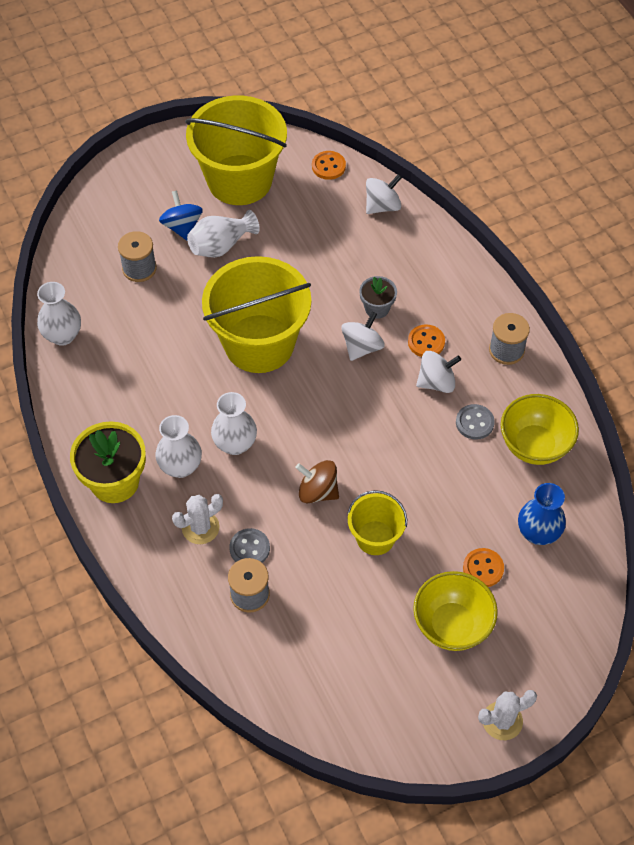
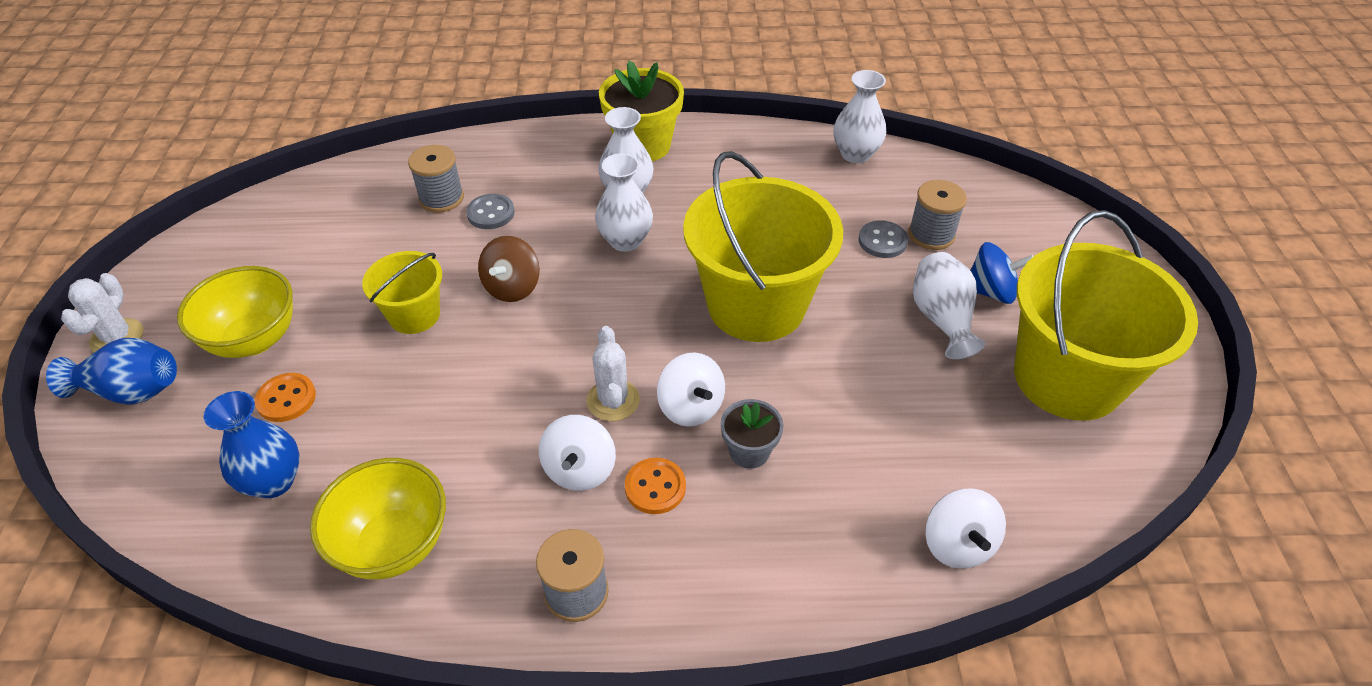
camera: 115 degrees right, 10 degrees down
white cactus [172,494,223,544] -> white cactus moved to [586,326,640,421]
brown spinning top [295,460,339,503] -> brown spinning top turned 150 degrees clockwise [478,236,540,302]
orange button [312,151,346,180] -> none
grey button [456,404,495,440] -> grey button moved to [858,220,908,258]
none -> blue vase [46,338,177,405]

